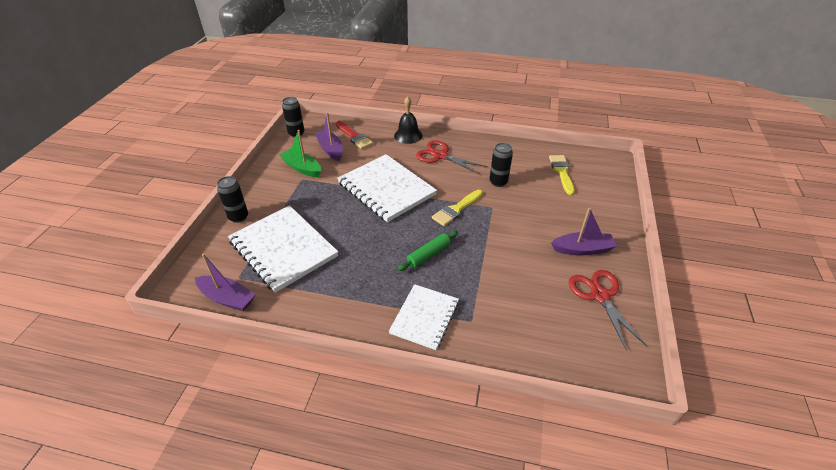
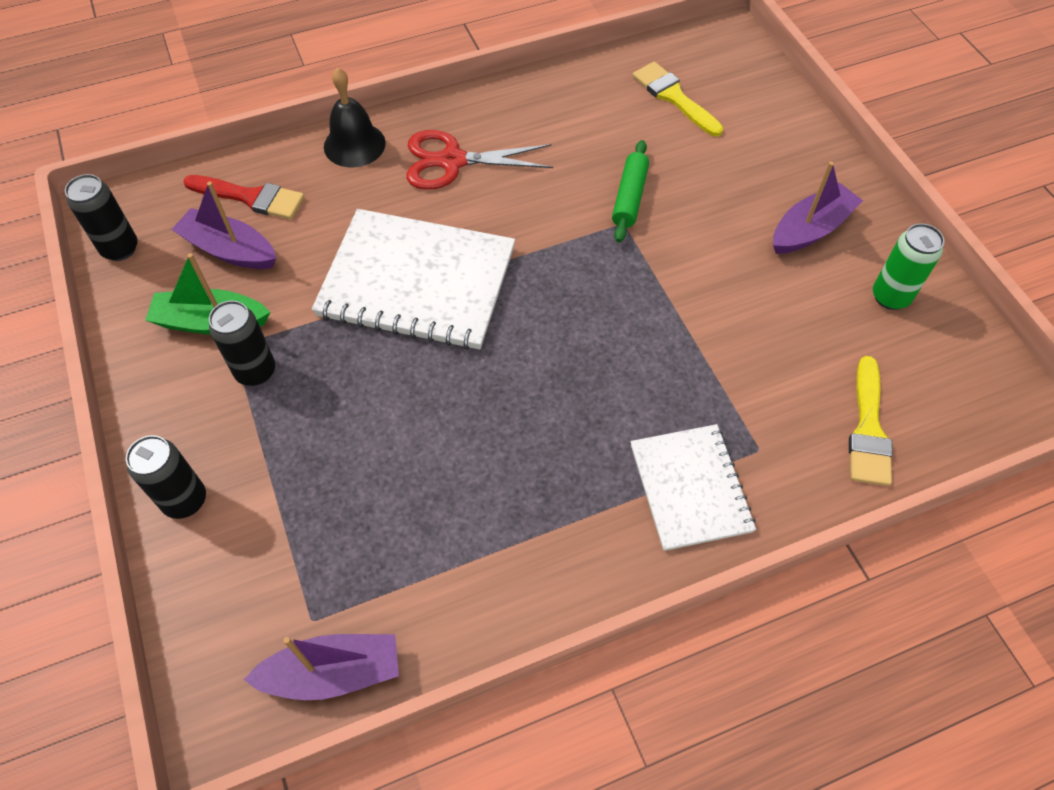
camera: 35 degrees left, 15 degrees up
white notebook [228,205,338,293] -> none
green rolling pin [398,231,458,271] -> green rolling pin moved to [612,140,649,242]
yellow brush [432,190,483,226] -> yellow brush moved to [849,356,893,486]
black can [490,143,513,187] -> black can moved to [209,301,275,386]
red scissors [569,270,647,351] -> green can [873,224,944,310]

